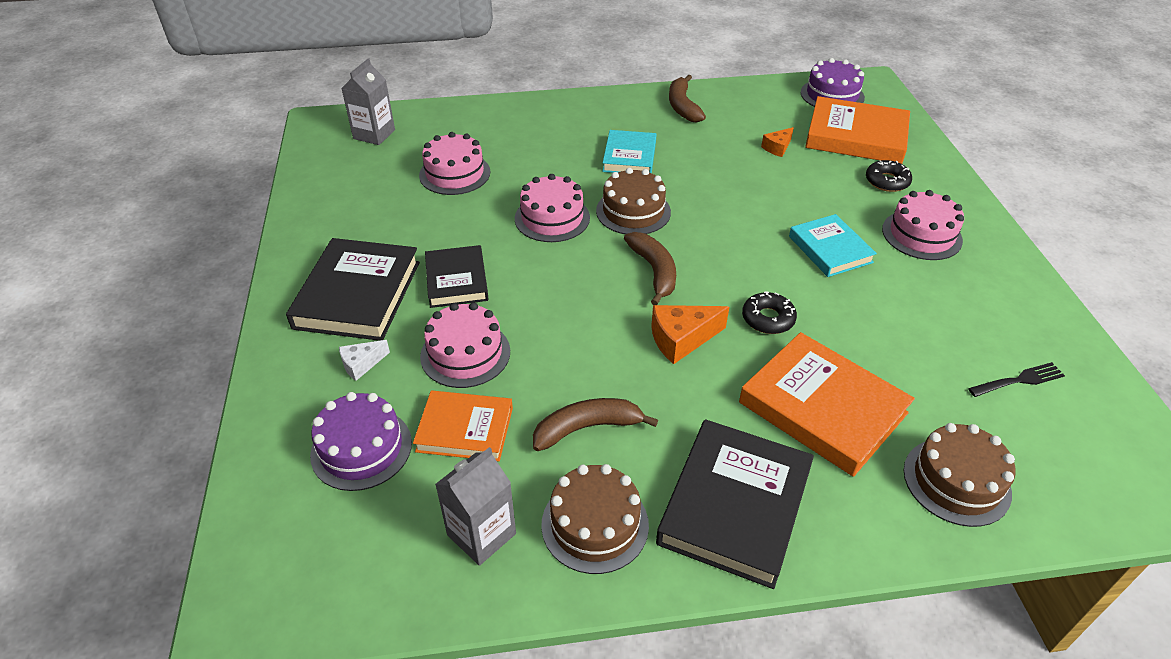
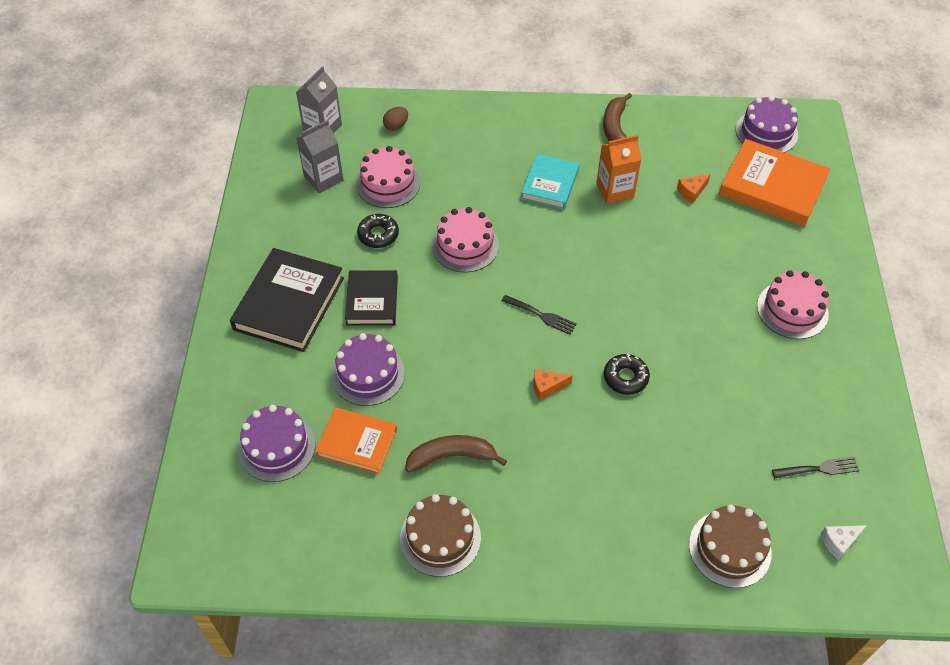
camera: 10 degrees right, 10 degrees up
white cheese [339,340,390,381] -> white cheese moved to [821,525,867,560]
pink cake [420,302,510,388] -> purple cake [332,333,405,406]
grey carton [435,447,516,566] -> grey carton moved to [296,120,344,193]
brown cake [596,168,671,234] -> none
brown banana [624,232,676,305] -> black fork [501,295,577,335]
orange cheese [651,305,729,364] -> orange cheese [533,369,573,400], size x0.60
black book [656,419,814,589] -> none
orange book [739,332,915,477] -> none
turquoise book [789,214,877,277] -> none
black donut [866,160,912,192] -> black donut moved to [357,214,399,248]
none -> brown egg [383,107,408,131]
none -> orange carton [596,135,642,204]

